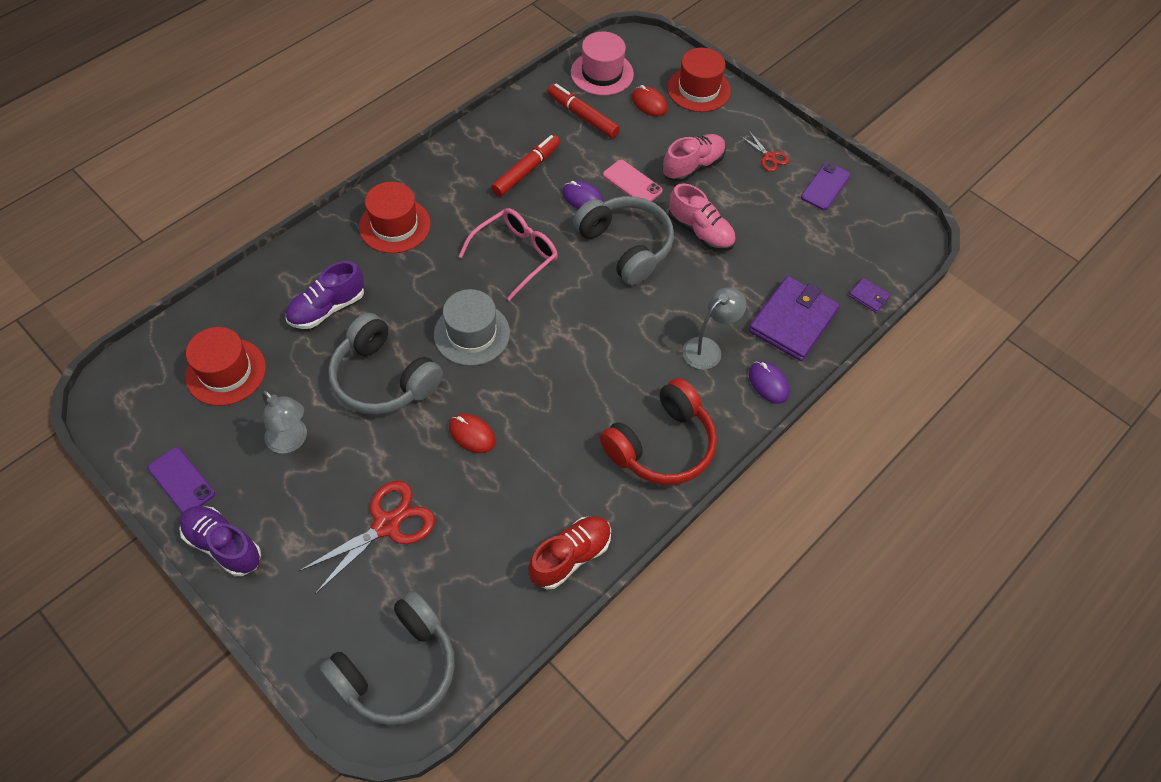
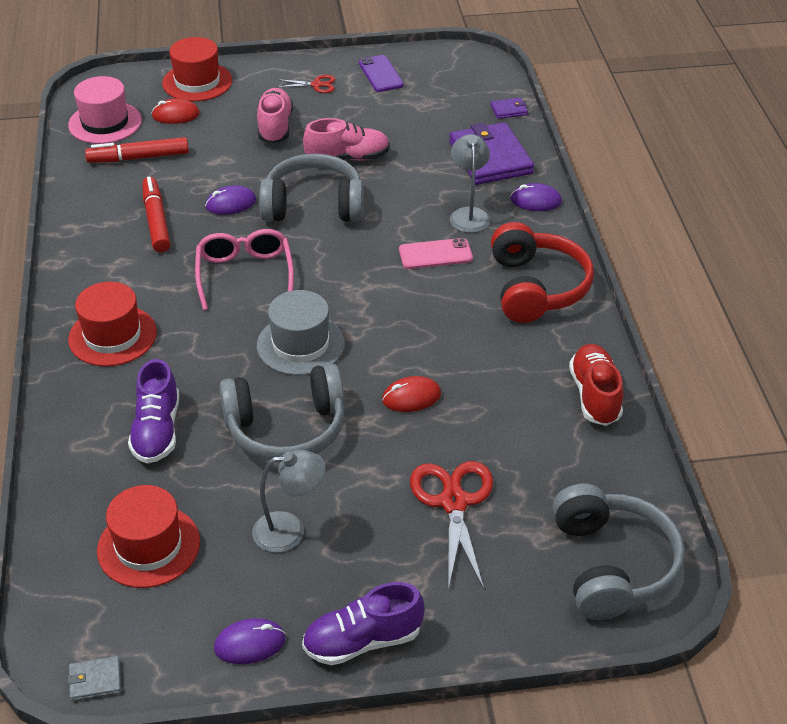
camera: 50 degrees left, 15 degrees down
purple phone [148,447,215,513] -> purple mouse [214,618,286,664]
pink phone [603,160,663,202] -> pink phone moved to [399,238,473,269]
none -> grey wallet [67,656,121,701]

